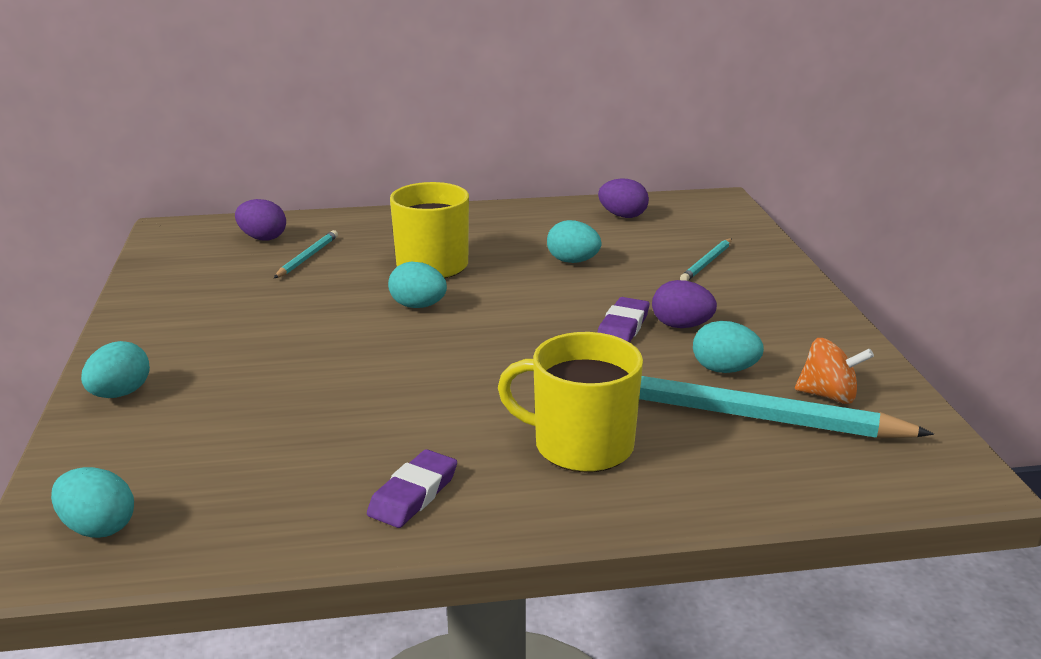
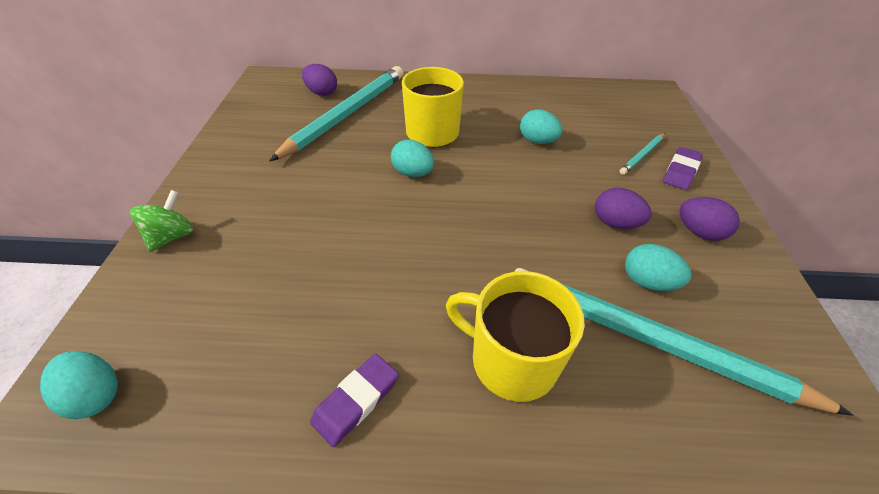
camera: 10 degrees right, 20 degrees up
turquoise egg [81,341,150,398] -> green spinning top [130,190,193,252]
turquoise pencil [274,230,338,278] -> turquoise pencil [269,66,403,161], size x2.31
purple eraser [597,297,649,342] -> purple eraser moved to [663,147,703,190]
purple egg [598,178,649,218] -> purple egg moved to [680,197,740,241]
orange spinning top [795,338,874,404] -> none

